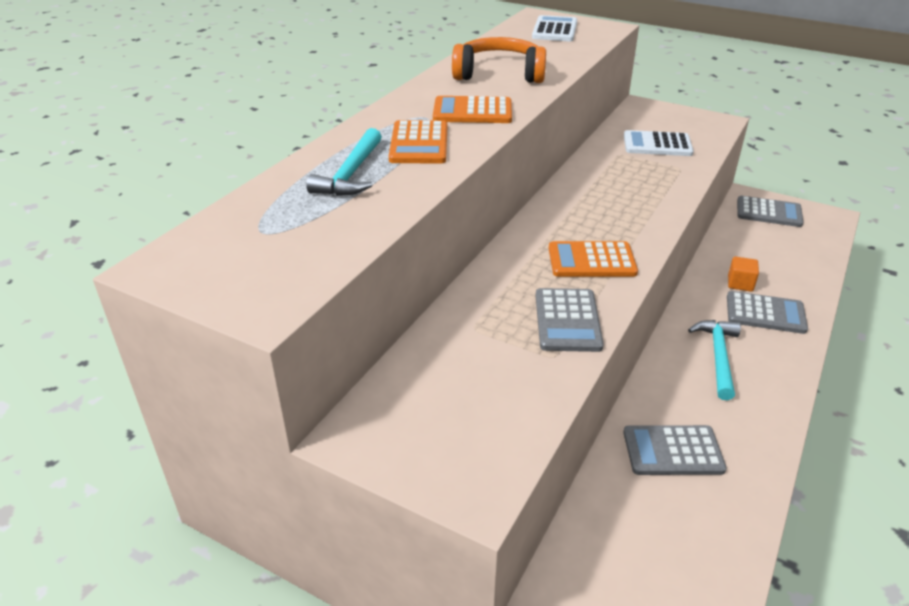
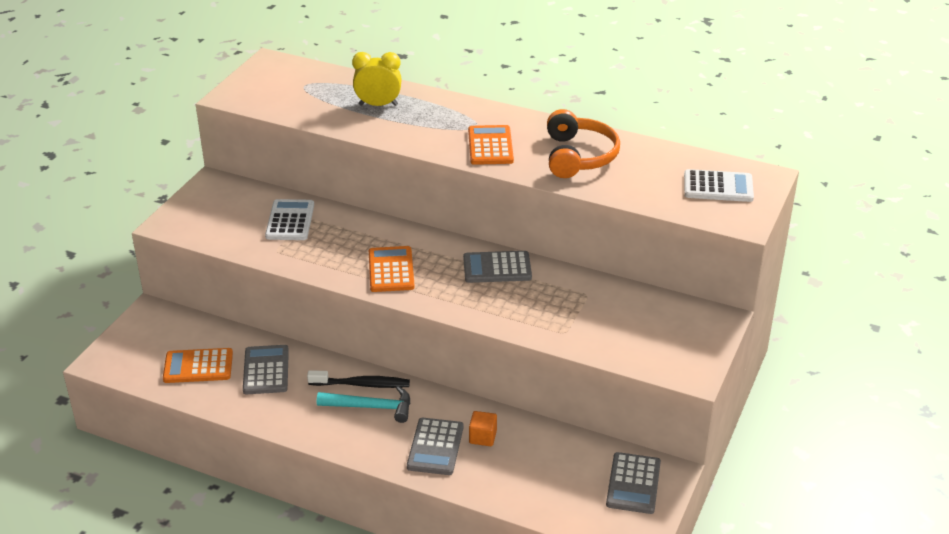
camera: 85 degrees right, 0 degrees up
turquoise hammer [306,128,382,196] -> yellow clock [352,52,402,106]
orange calculator [389,120,447,163] -> orange calculator moved to [163,348,233,383]
grey calculator [536,288,604,352] -> grey calculator moved to [463,251,532,283]
white calculator [624,130,693,156] -> white calculator moved to [265,199,314,240]
none -> black toothbrush [307,370,410,388]

